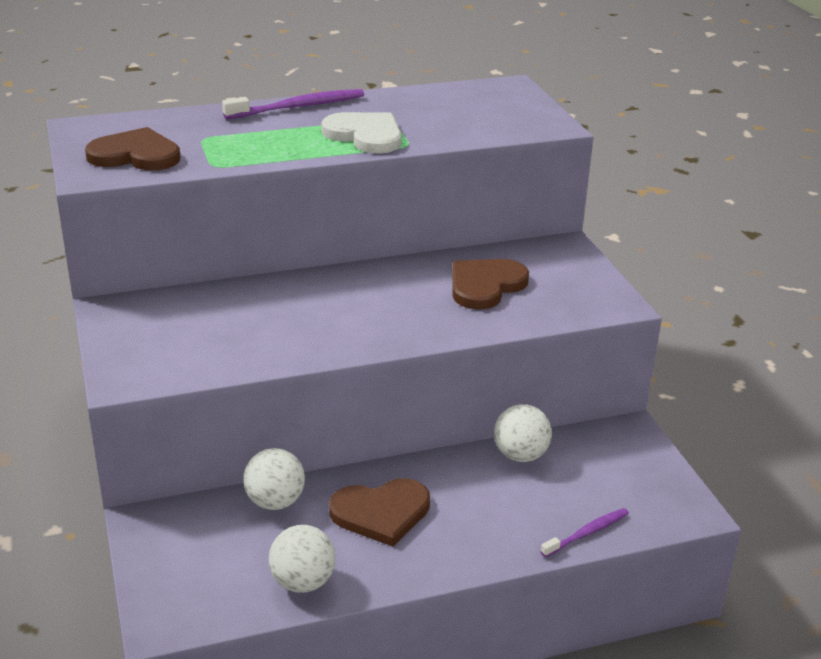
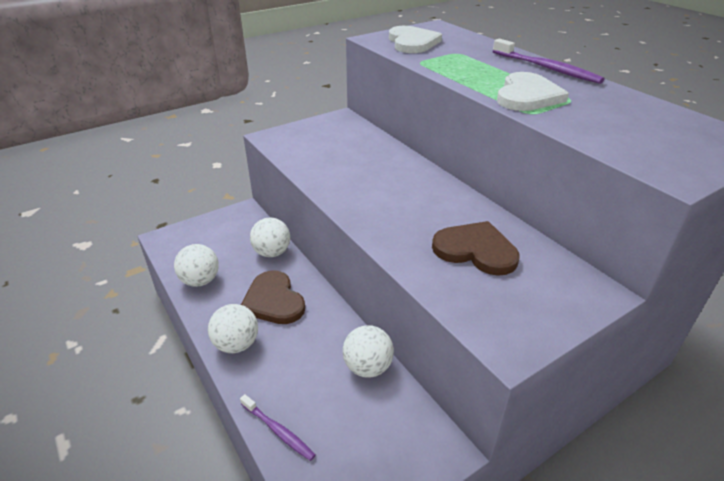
camera: 75 degrees right, 5 degrees up
brown heart [85,127,181,171] -> white heart [389,26,442,53]
none -> white ball [208,304,258,353]

